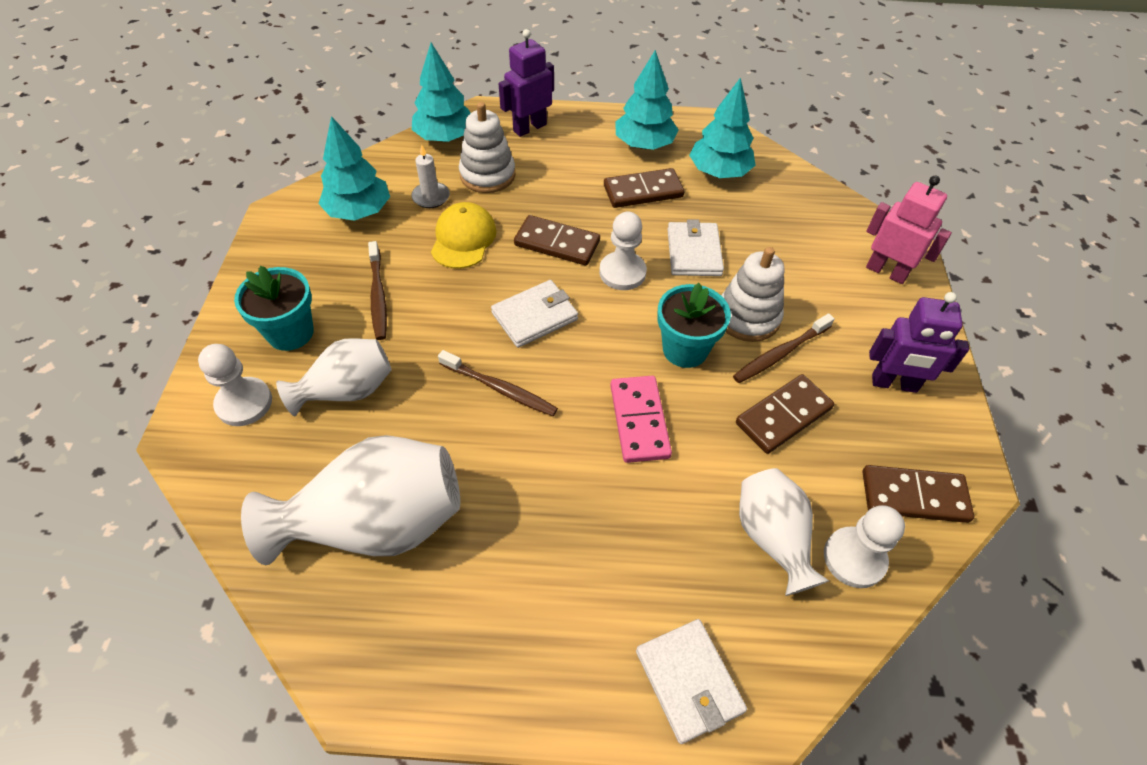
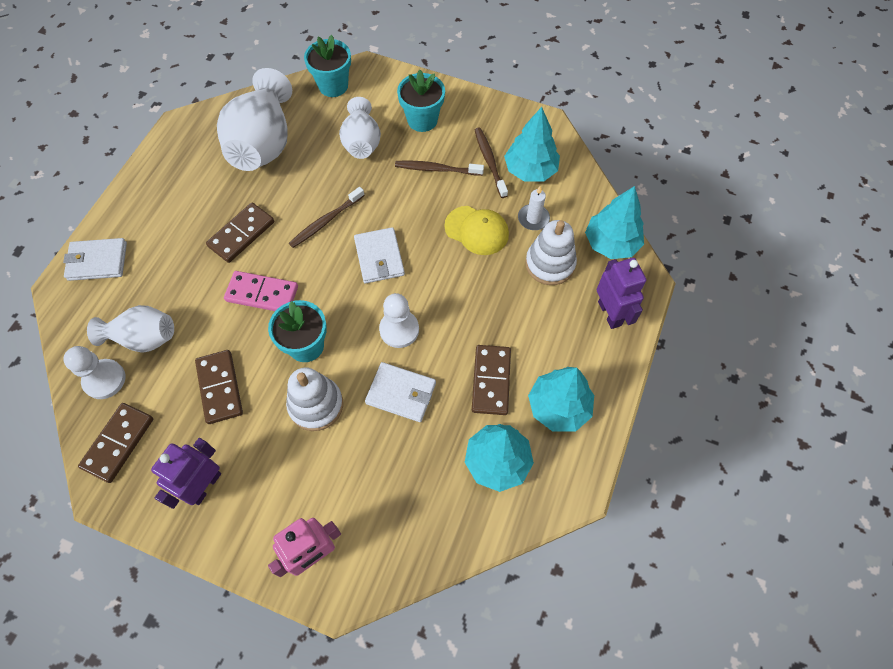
camera: 110 degrees right, 10 degrees up
white pawn [198,344,272,426] -> none
brown domino [514,215,600,265] -> brown domino moved to [206,203,274,263]
brown toothbrush [733,313,835,383] -> brown toothbrush moved to [475,128,508,198]
none -> turquoise flower pot [304,35,351,97]

